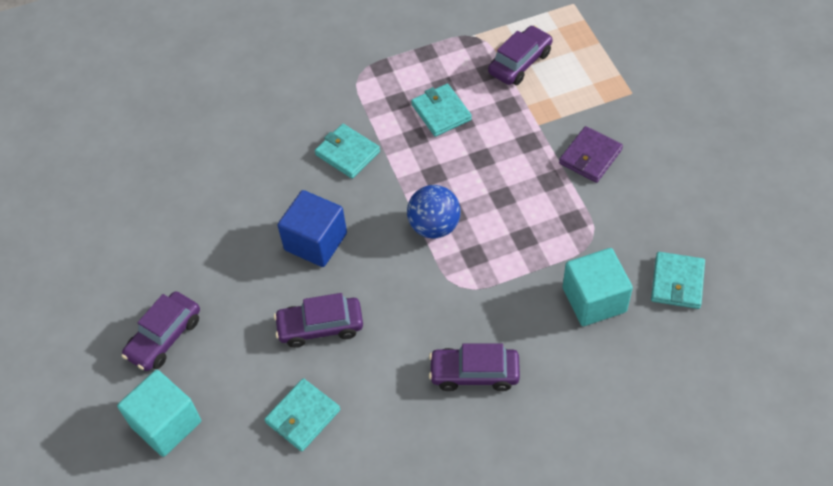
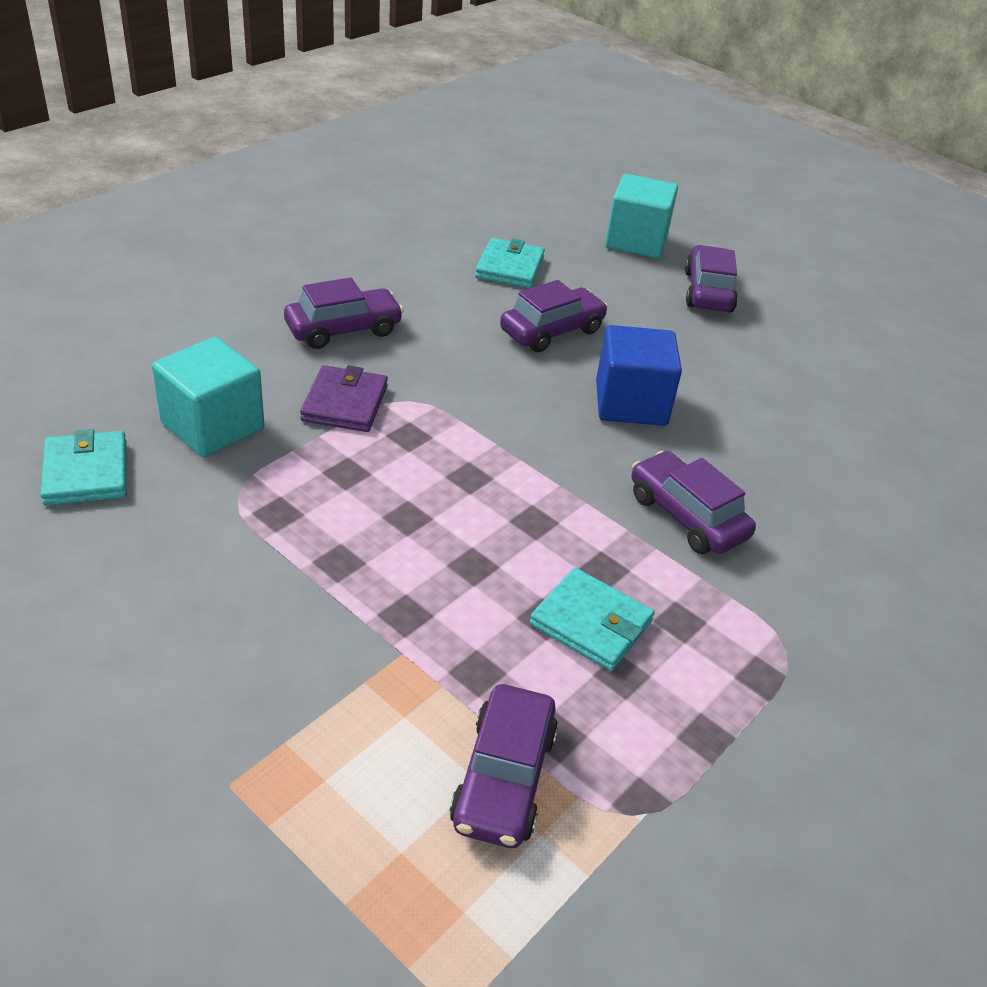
camera: 145 degrees right, 15 degrees down
turquoise wallet [315,124,380,179] -> purple car [631,451,756,554]
blue ball [407,185,461,239] -> none
purple wallet [559,126,623,183] -> purple wallet moved to [300,365,388,432]

